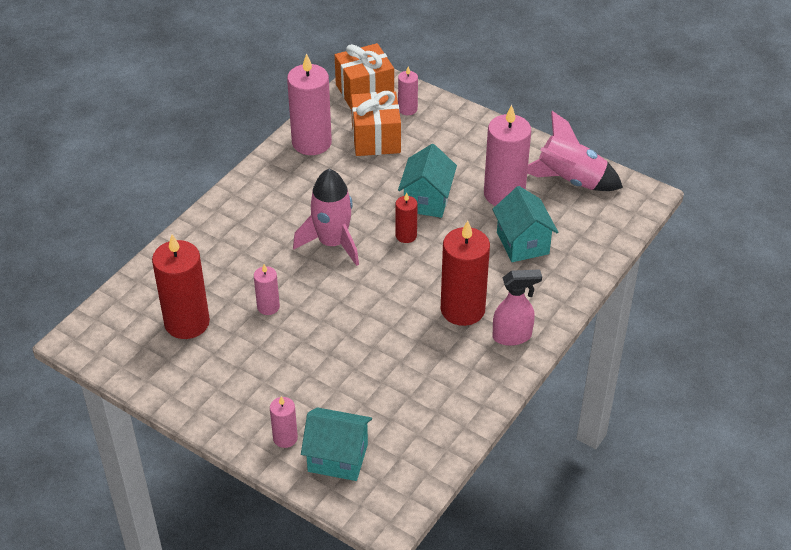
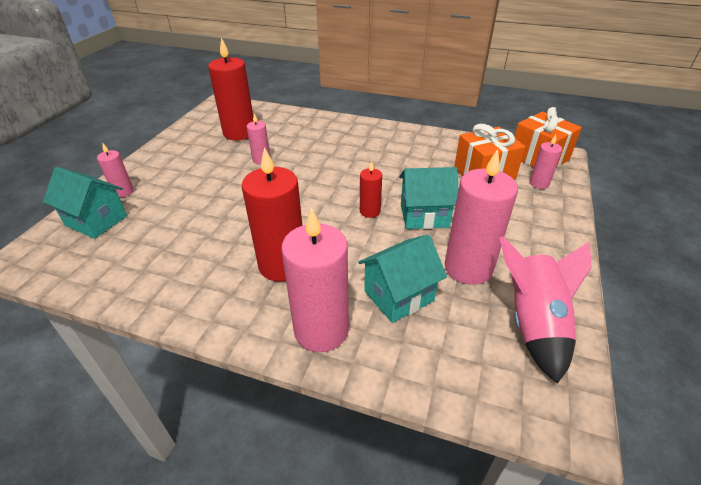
camera: 75 degrees right, 5 degrees down
pink candle [287,53,332,155] -> pink candle moved to [281,207,349,352]
pink rocket [293,169,359,266] -> none
turquoise house [301,407,372,481] -> turquoise house turned 60 degrees counterclockwise [43,167,127,239]
pink spray bottle [493,269,542,346] -> none

